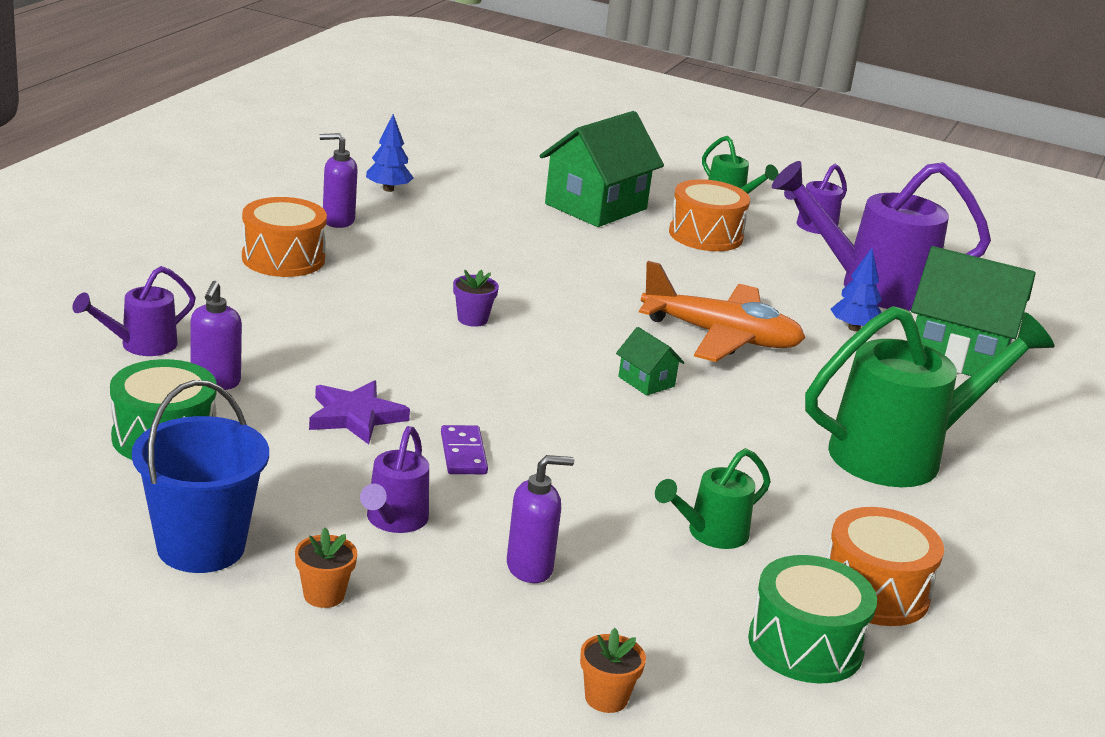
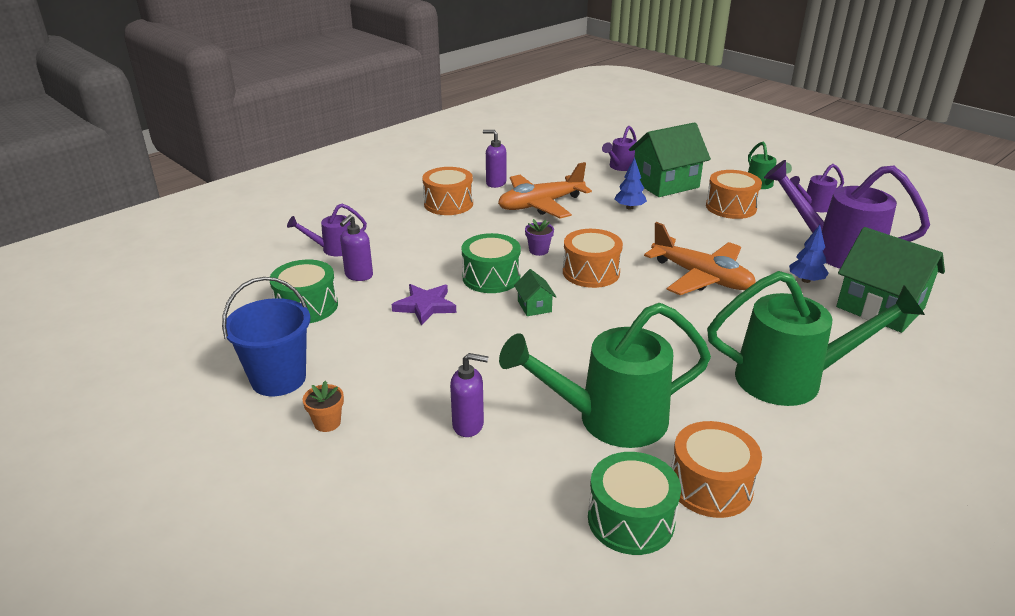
camera: 25 degrees right, 5 degrees up
purple watering can [360,426,429,533] -> purple watering can moved to [602,126,637,171]
blue tree [366,114,414,192] -> blue tree moved to [615,158,647,210]
purple domino [441,425,488,474] -> none
orange flower pot [580,628,646,713] -> none
green house [616,327,685,396] -> green house moved to [514,269,556,316]
green watering can [655,448,771,549] -> green watering can [499,303,711,448], size x2.02
none -> green drum [462,233,521,293]
none -> orange plane [498,162,592,218]
none -> orange drum [563,229,623,288]

